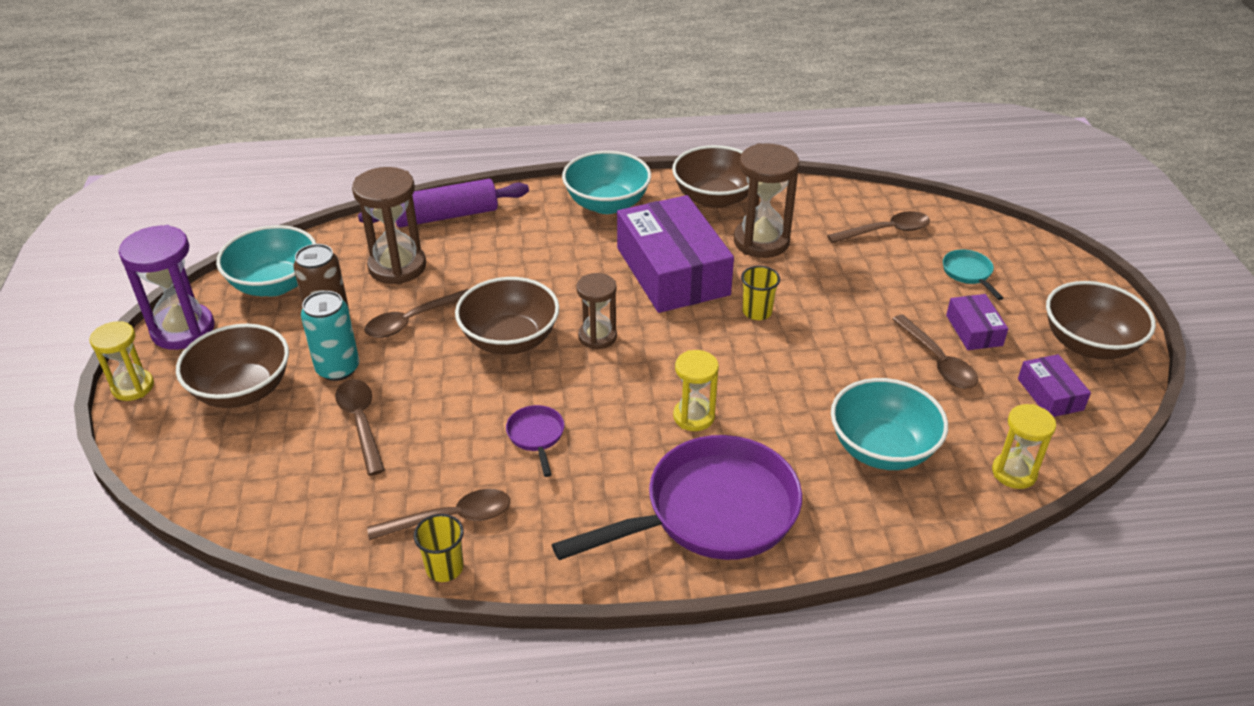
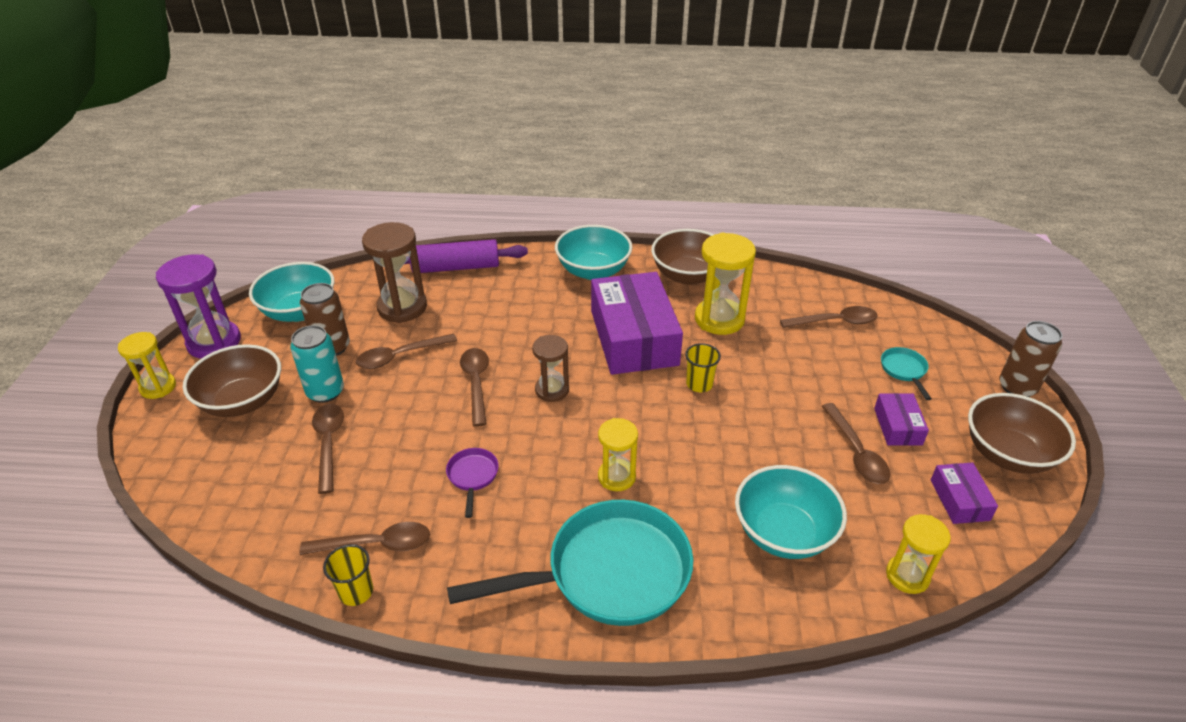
camera: 10 degrees right, 0 degrees up
brown bowl [455,277,559,355] -> brown spoon [460,348,489,427]
purple pan [552,435,802,560] -> turquoise pan [447,500,693,626]
brown hourglass [734,143,799,258] -> yellow hourglass [695,233,756,335]
none -> brown can [999,321,1062,397]

